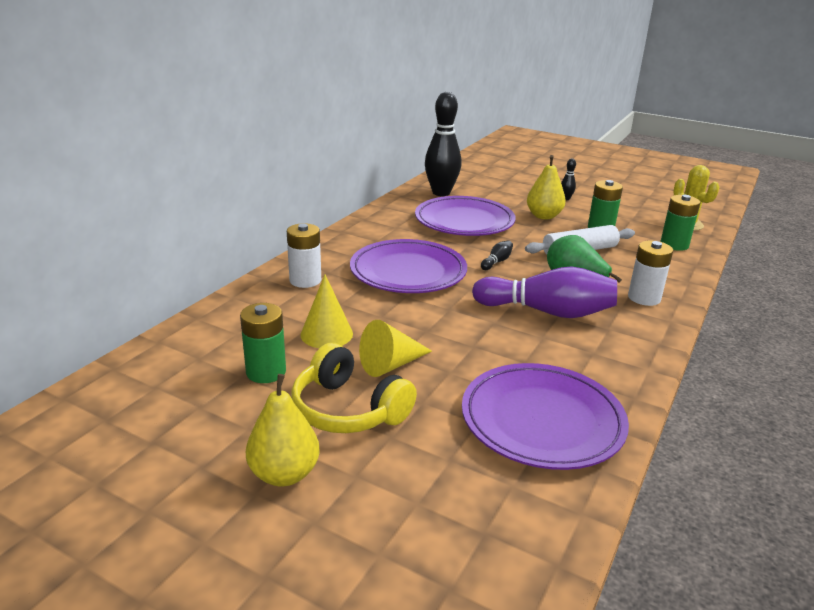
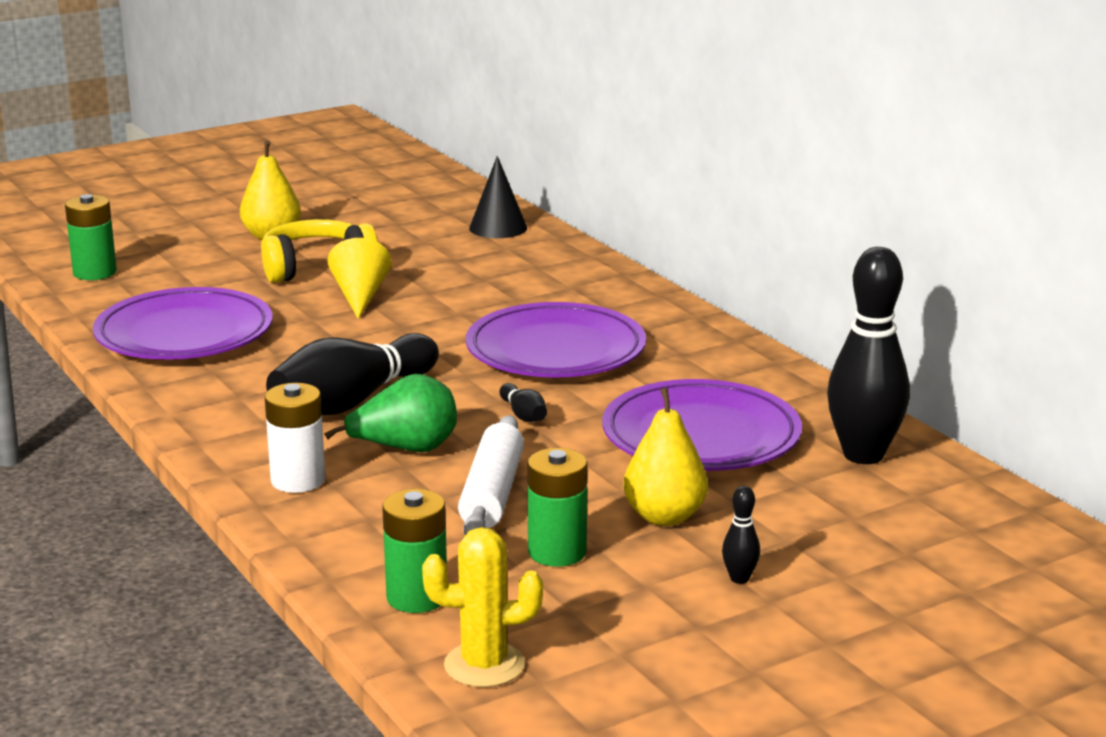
camera: 120 degrees right, 5 degrees down
green battery [240,303,286,383] -> green battery moved to [65,194,117,280]
white battery [287,223,321,288] -> none
yellow cone [300,275,353,348] -> none
purple bowling pin [472,266,617,318] -> black bowling pin [266,333,439,415]
none -> black cone [469,156,527,238]

